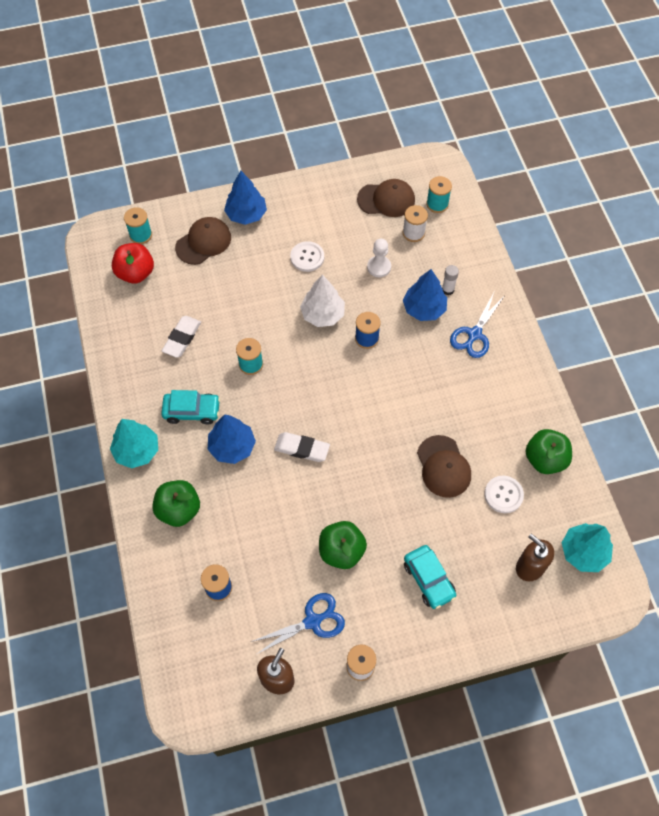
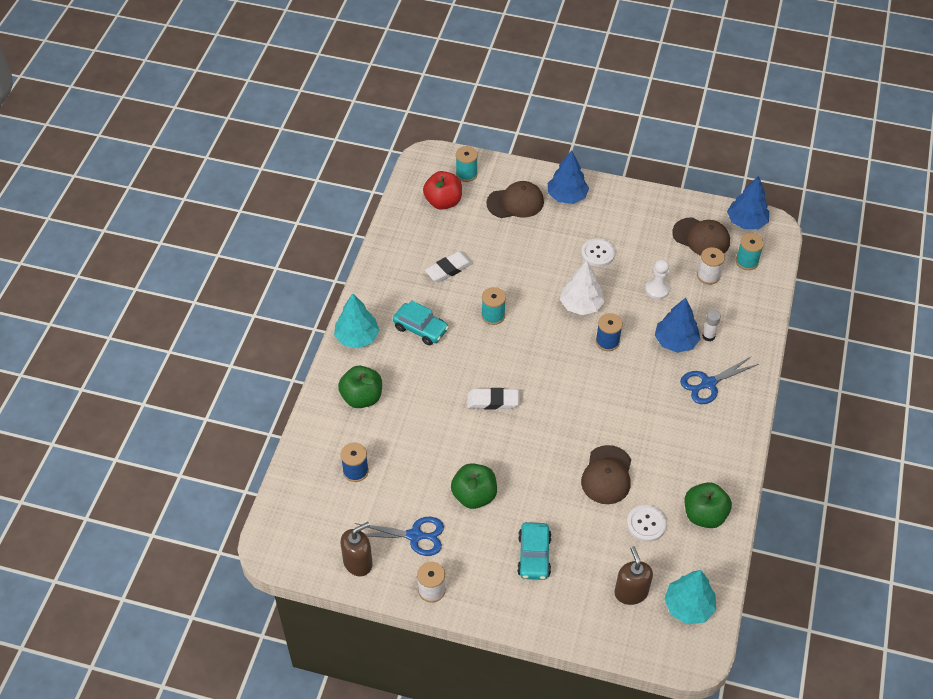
camera: 30 degrees right, 10 degrees down
blue tree [208,415,256,464] -> blue tree moved to [727,176,769,229]
white eraser [274,432,330,462] -> white eraser turned 45 degrees counterclockwise [467,388,519,410]

